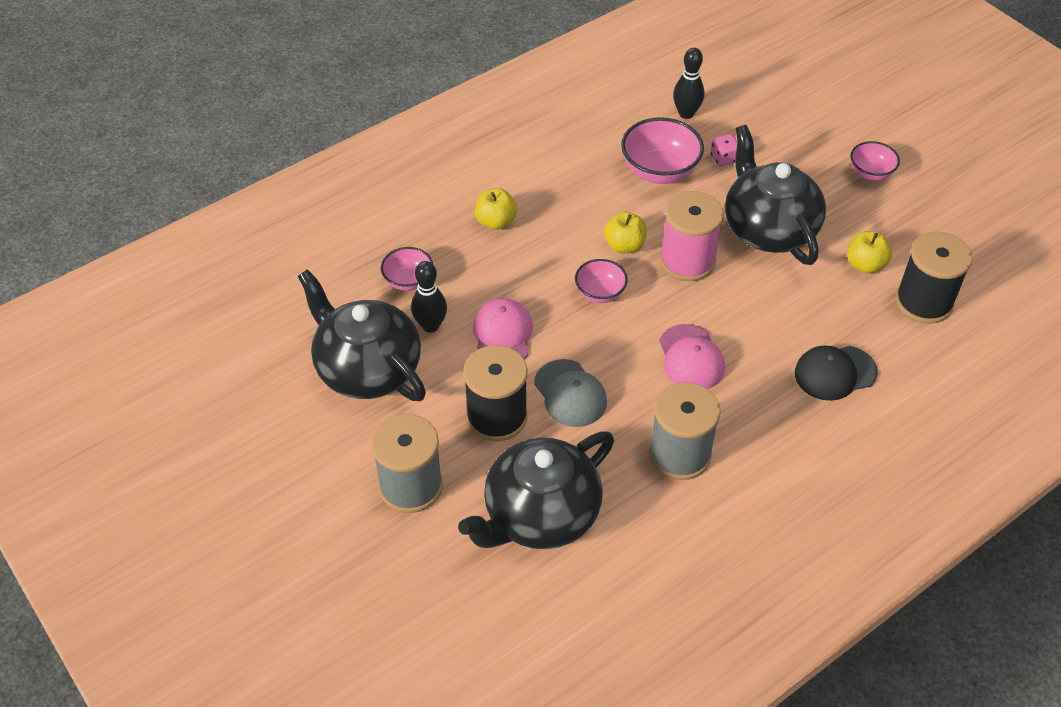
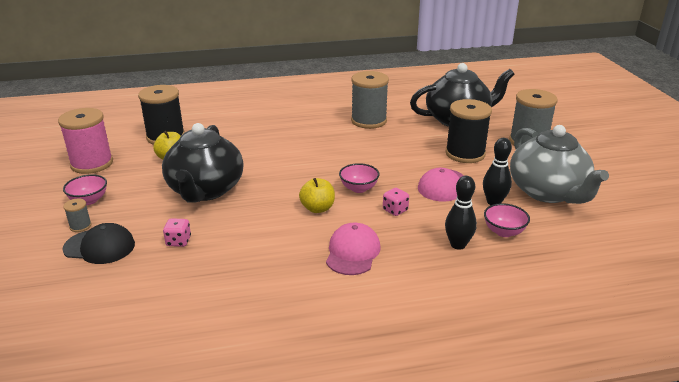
camera: 155 degrees left, 20 degrees down
black teapot [298,269,426,401] -> grey teapot [510,125,609,204]
yellow apple [475,188,517,230] -> none
grey cap [534,359,607,427] -> none
pink bowl [621,117,704,184] -> none
pink cap [659,324,725,389] -> pink cap moved to [326,223,380,275]
pink spool [660,191,724,281] -> pink spool moved to [58,108,113,174]
black bowling pin [673,48,705,119] -> black bowling pin moved to [445,176,477,250]
black cap [795,346,878,401] -> black cap moved to [62,223,135,264]
none -> grey spool [63,199,92,232]
none -> pink dice [383,188,409,216]

